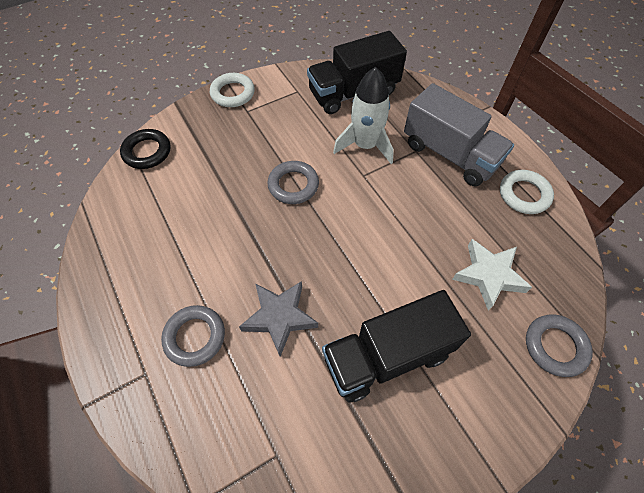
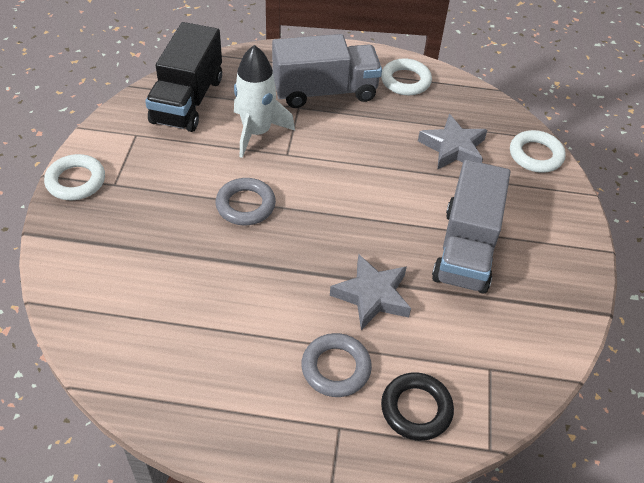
camera: 55 degrees left, 10 degrees down
black ring [120,129,171,169] -> black ring moved to [381,372,454,441]
black truck [322,290,471,403] -> grey truck [432,160,510,294]
white star [452,239,532,311] -> grey star [418,114,487,170]
grey ring [526,315,593,377] -> white ring [510,130,566,173]

